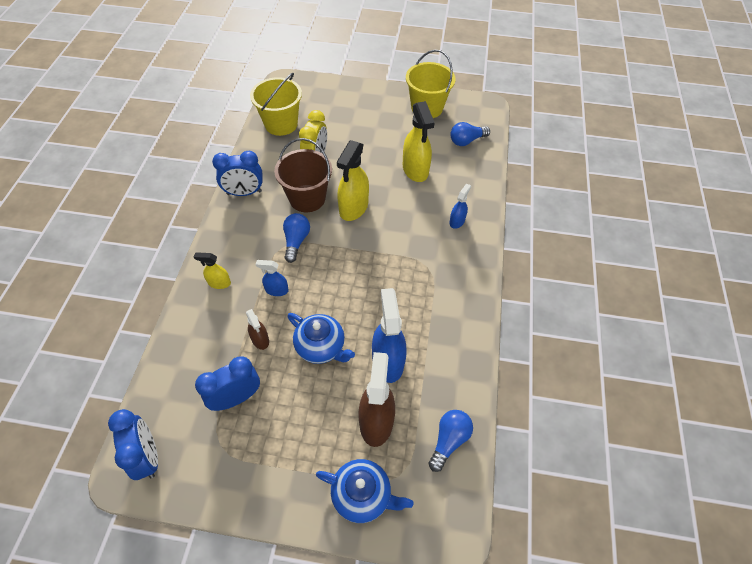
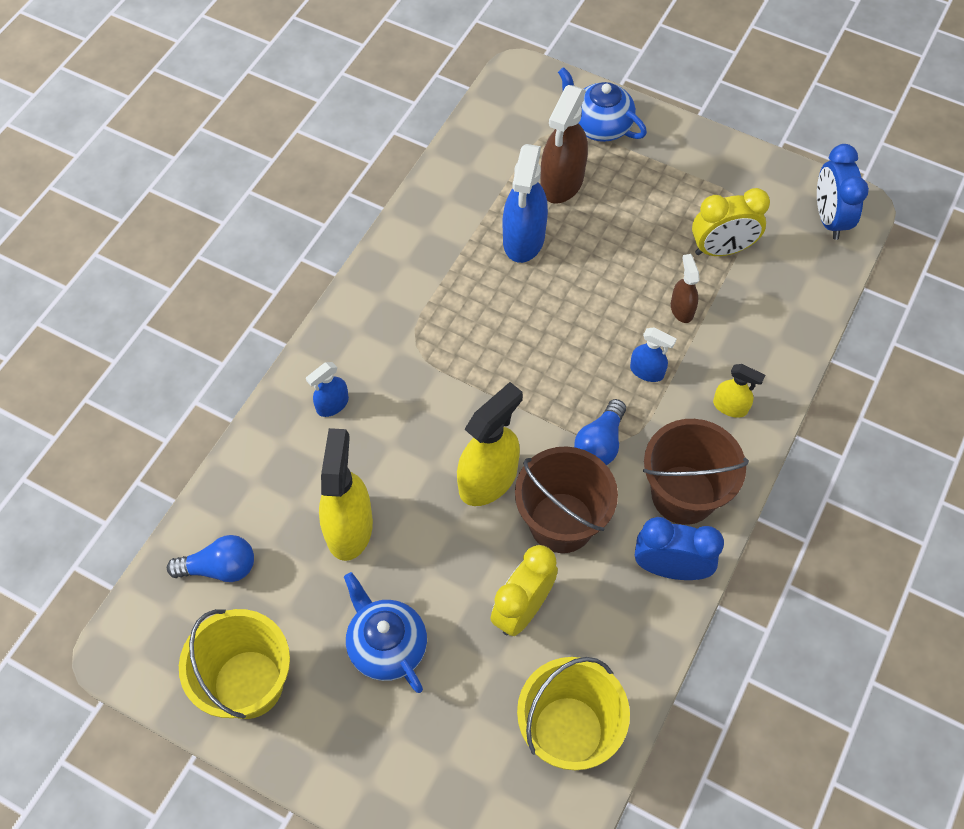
camera: 160 degrees left, 5 degrees up
blue clock [195,356,260,411] -> yellow clock [692,188,770,256]
blue teapot [287,313,355,364] -> blue teapot moved to [344,572,427,693]
blue light bulb [428,410,473,472] -> none
none -> brown bucket [643,419,749,525]

